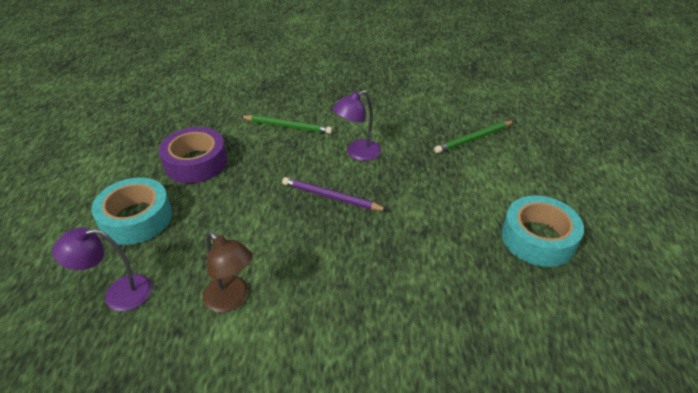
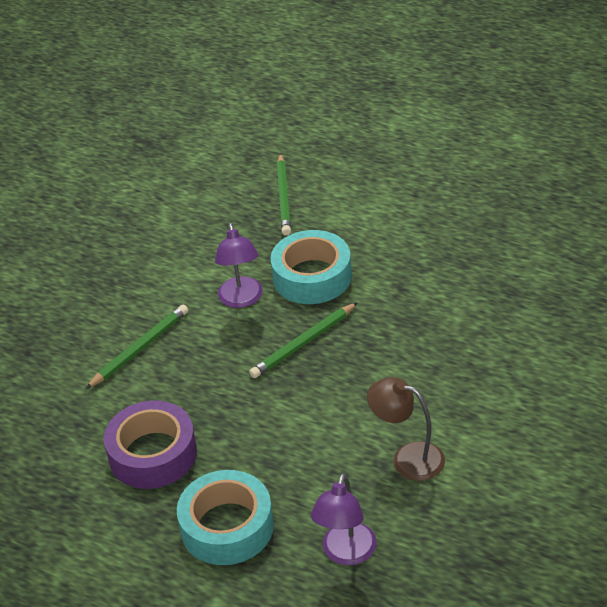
camera: 60 degrees left, 0 degrees up
brown lamp [203,231,253,313] -> brown lamp turned 135 degrees counterclockwise [367,377,445,481]
purple pencil [282,177,387,211] -> green pencil [249,302,358,378]
turquoise tape [502,196,584,267] -> turquoise tape moved to [270,230,352,304]

